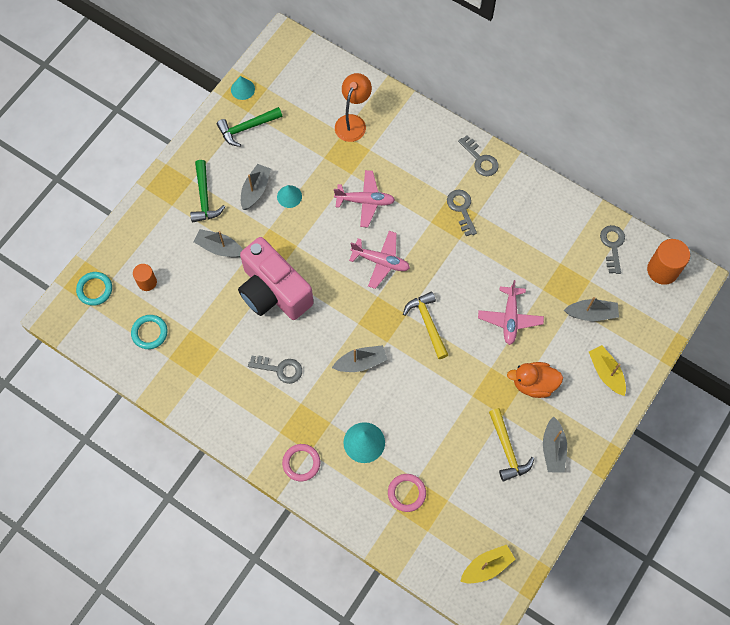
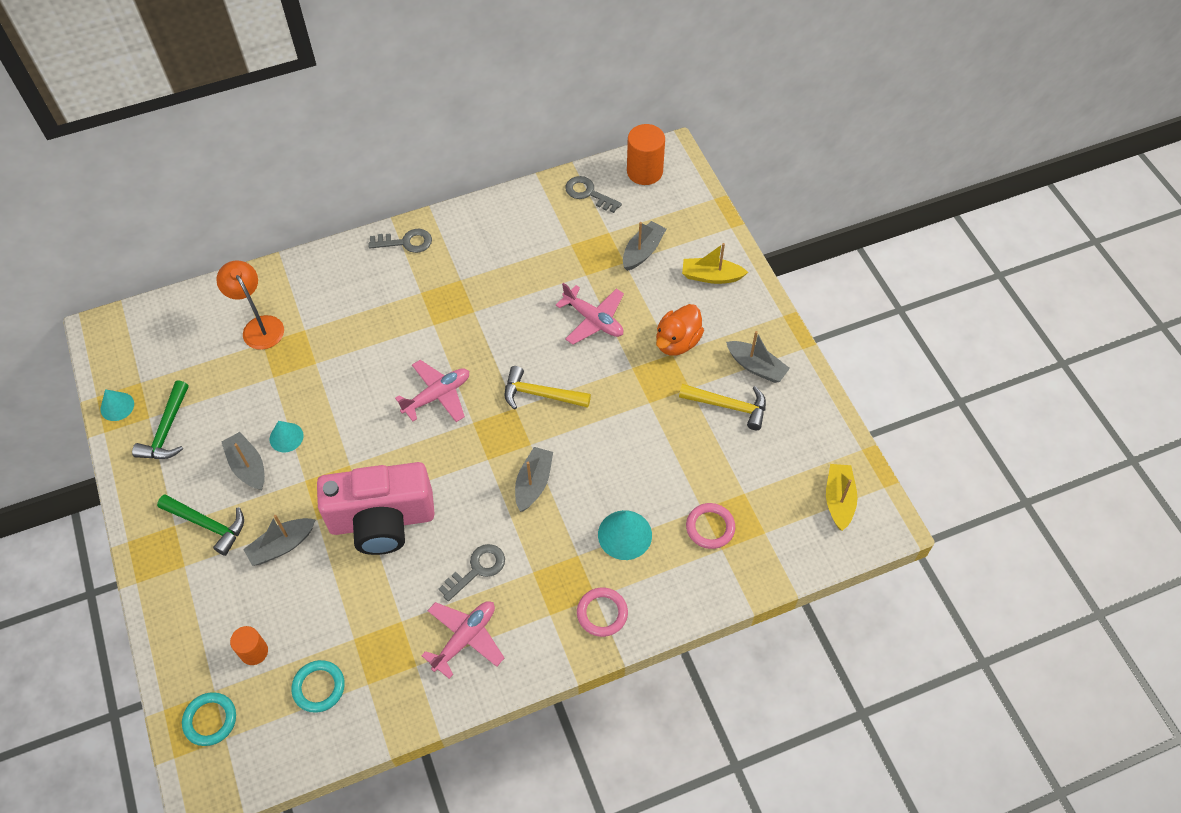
camera: 55 degrees left, 10 degrees down
pink plane [334,170,395,227] -> pink plane moved to [421,601,504,679]
grey key [447,190,477,236] -> none

